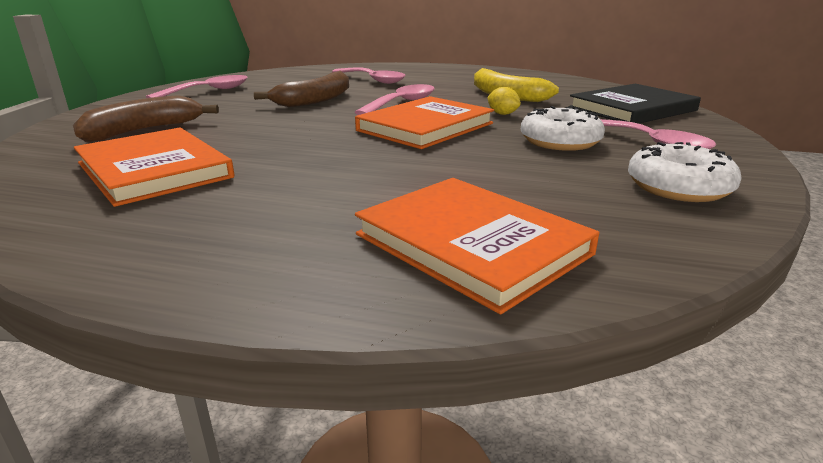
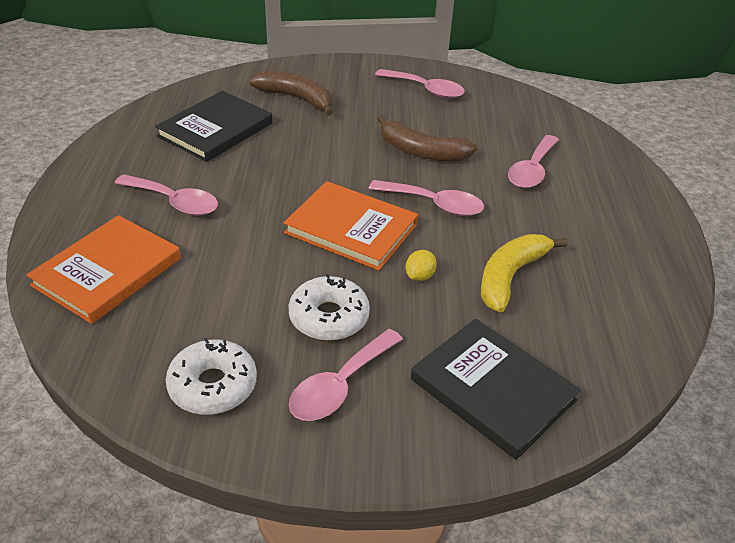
camera: 75 degrees right, 15 degrees up
orange book [74,128,234,207] -> black book [155,91,272,162]
none -> pink spoon [115,174,218,216]

